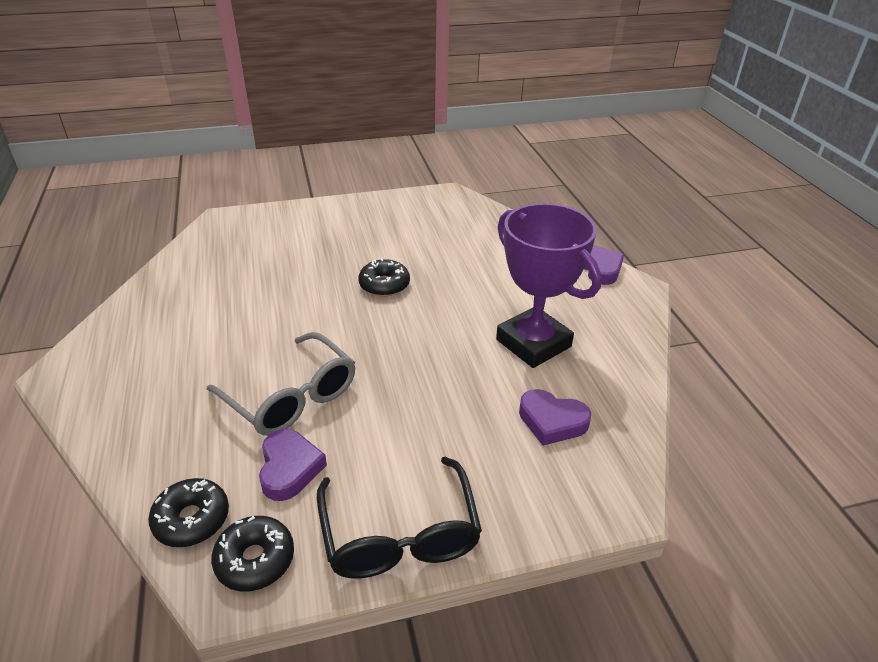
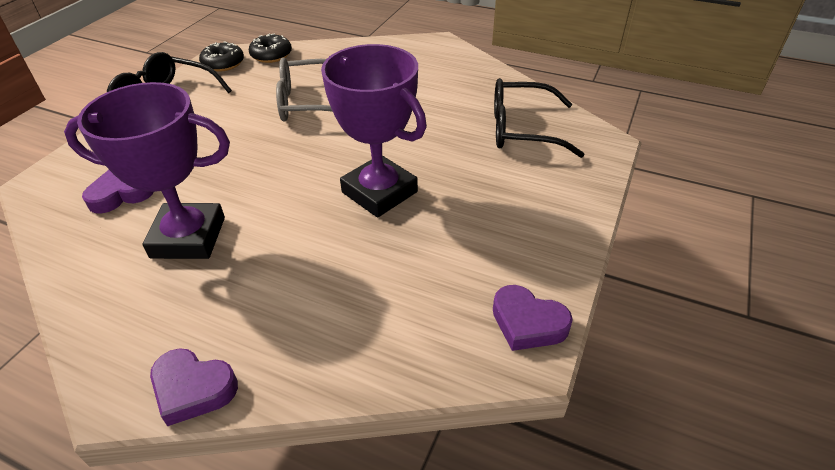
camera: 130 degrees right, 5 degrees up
purple heart [259,429,327,501] -> purple heart moved to [493,285,573,351]
black donut [358,258,410,297] -> purple trophy [321,44,427,218]
none -> black glasses [494,78,585,158]

